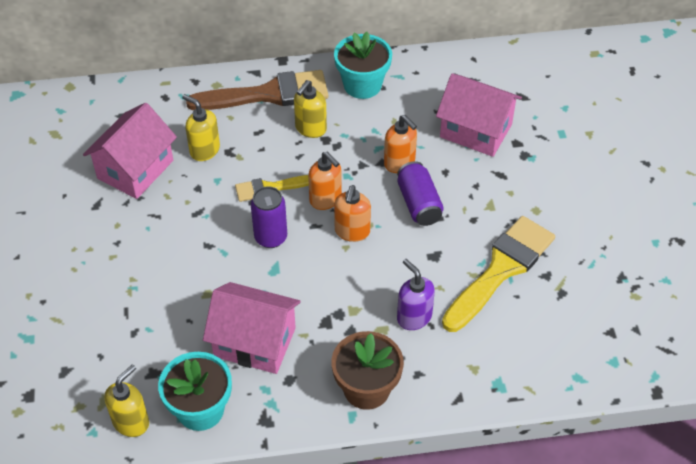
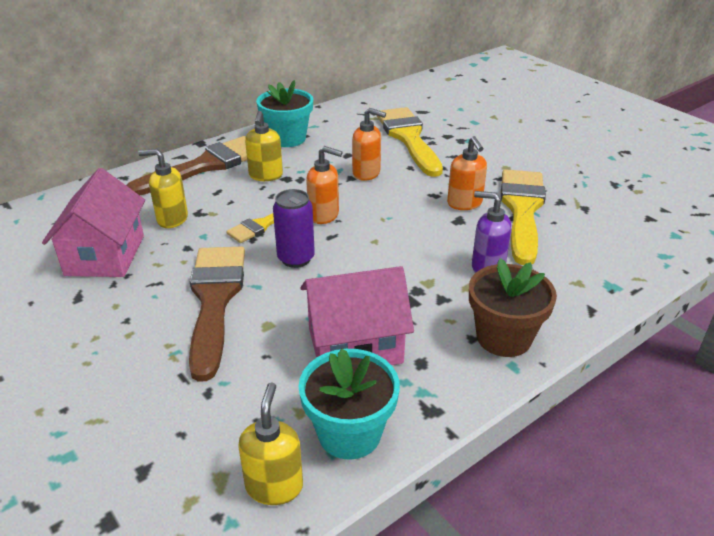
camera: 30 degrees left, 15 degrees down
orange soap dispenser [334,185,371,242] -> orange soap dispenser moved to [447,136,487,210]
purple can [397,161,444,226] -> none
pink house [436,73,522,157] -> yellow brush [377,107,443,177]
none -> brown brush [189,246,245,382]

